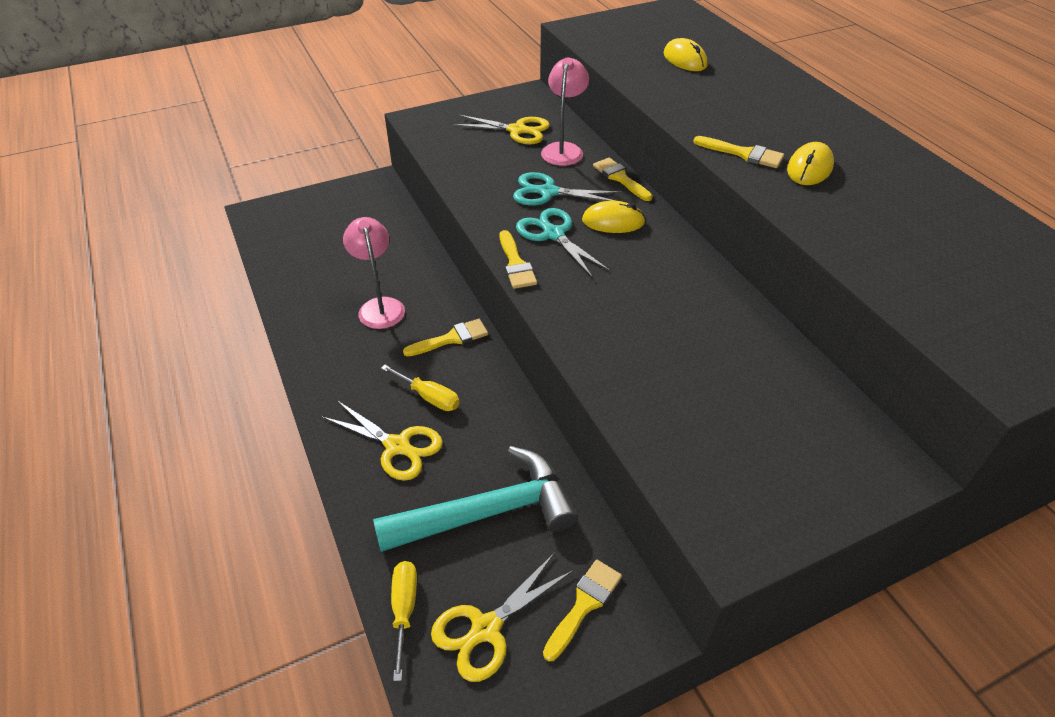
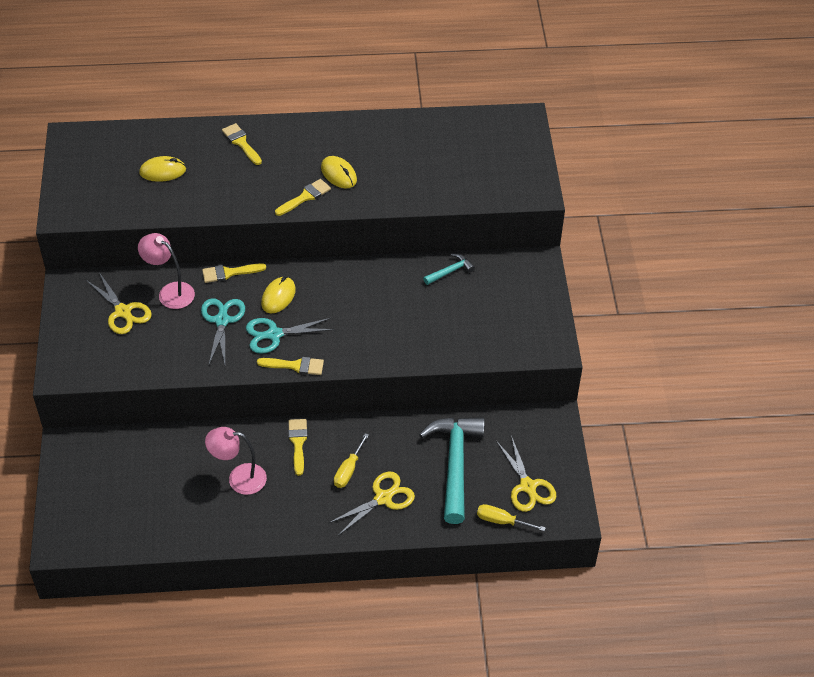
camera: 70 degrees left, 5 degrees up
yellow screwdriver [381,365,460,411] -> yellow screwdriver turned 150 degrees clockwise [334,433,369,488]
yellow scissors [452,115,550,144] -> yellow scissors turned 105 degrees clockwise [86,272,152,334]
turquoise scissors [513,172,622,206] -> turquoise scissors turned 150 degrees clockwise [201,298,245,364]
yellow brush [543,560,622,662] -> yellow brush moved to [222,123,262,165]
none -> turquoise hammer [423,254,475,285]

